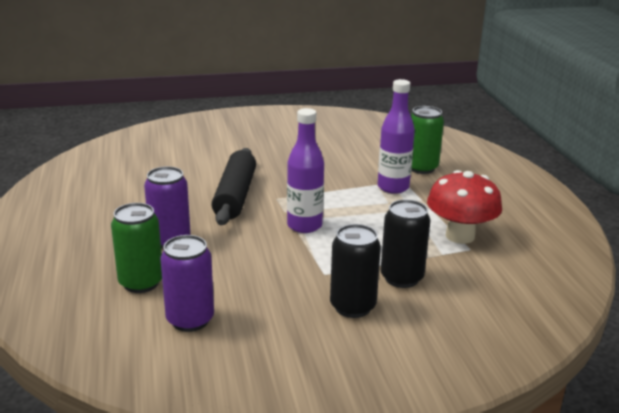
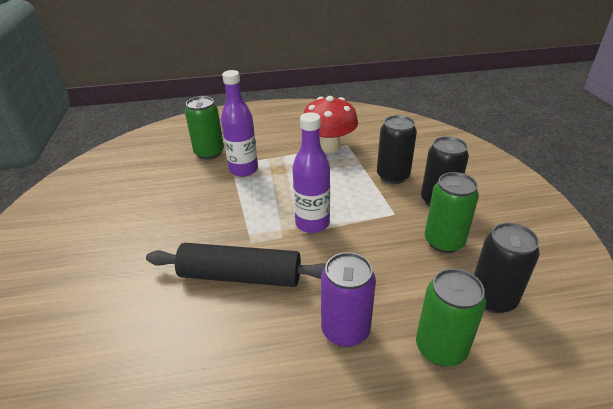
camera: 85 degrees left, 10 degrees up
purple can [160,235,214,332] -> black can [474,223,540,313]
none -> green can [425,172,479,253]

